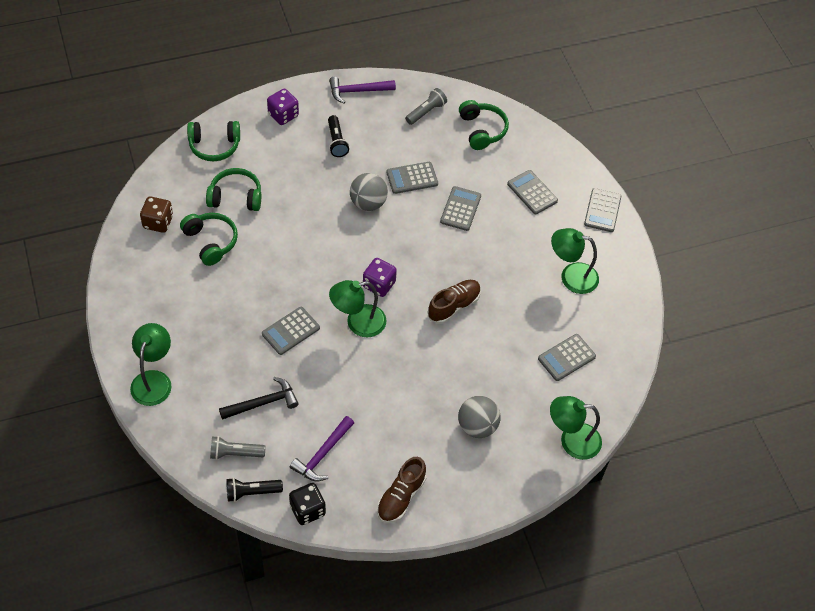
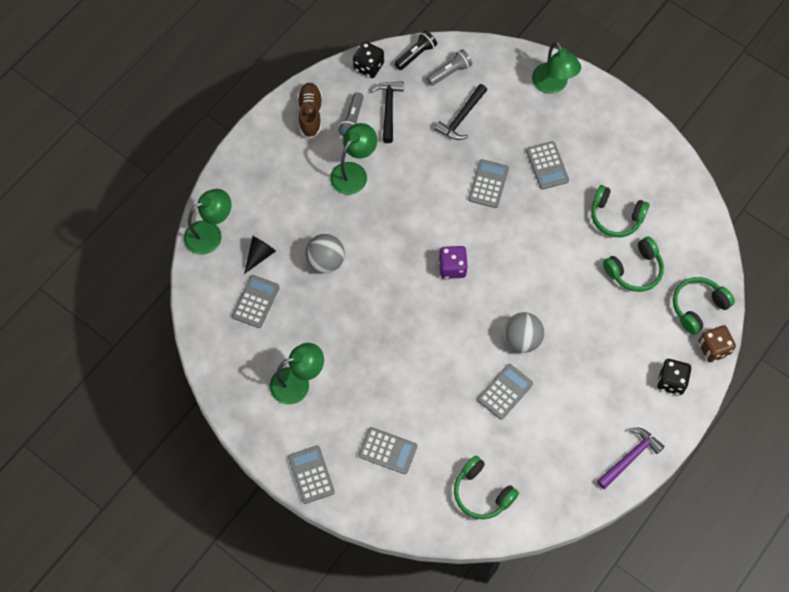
camera: 150 degrees right, 10 degrees up
brown dice [140,196,173,233] -> brown dice moved to [698,325,736,362]
purple dice [267,89,299,125] -> black dice [657,359,691,395]
purple hammer [290,416,354,482] -> black hammer [370,81,404,143]
black flashlight [328,115,349,157] -> none
green lamp [329,280,386,337] -> green lamp moved to [330,123,377,195]
grey flashlight [405,88,447,125] -> grey flashlight moved to [339,92,363,136]
brown shoe [428,280,481,324] -> none
grey calculator [440,186,481,231] -> grey calculator moved to [526,141,569,190]
grey ball [458,396,501,438] -> grey ball moved to [305,234,345,273]
none -> black cone [244,236,276,274]

